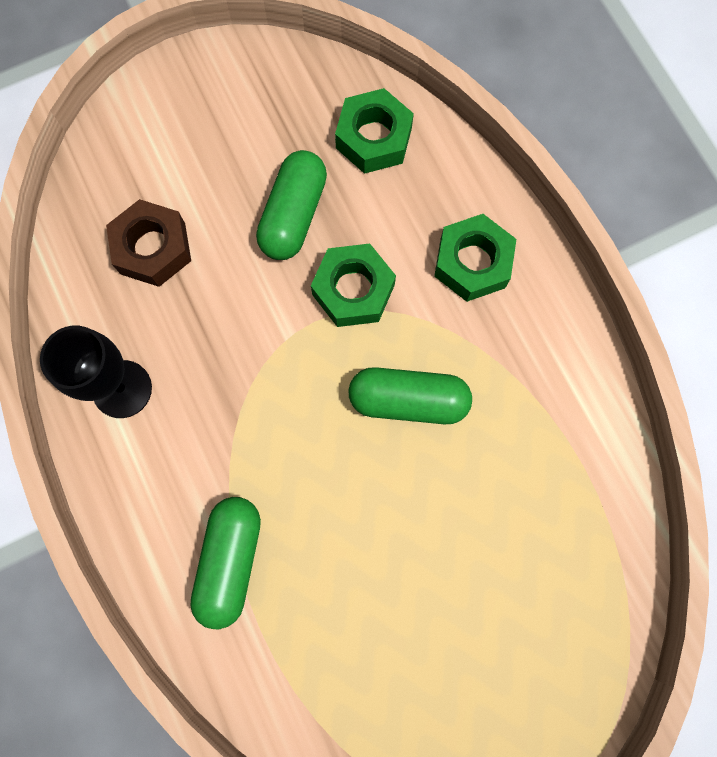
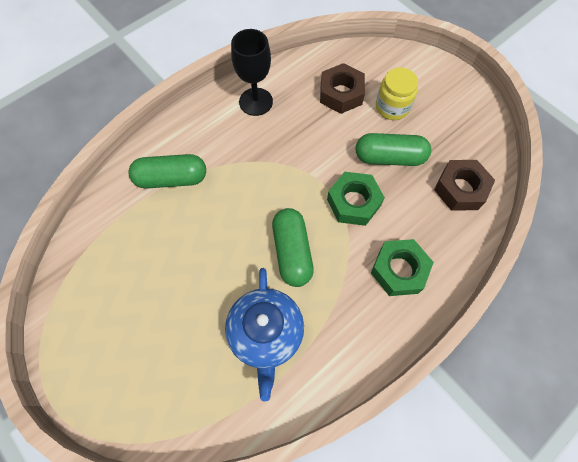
camera: 75 degrees right, 10 degrees down
green nut [335,88,414,174] -> brown nut [434,160,495,211]
none -> blue teapot [225,268,304,401]
none -> yellow jar [376,67,418,120]

